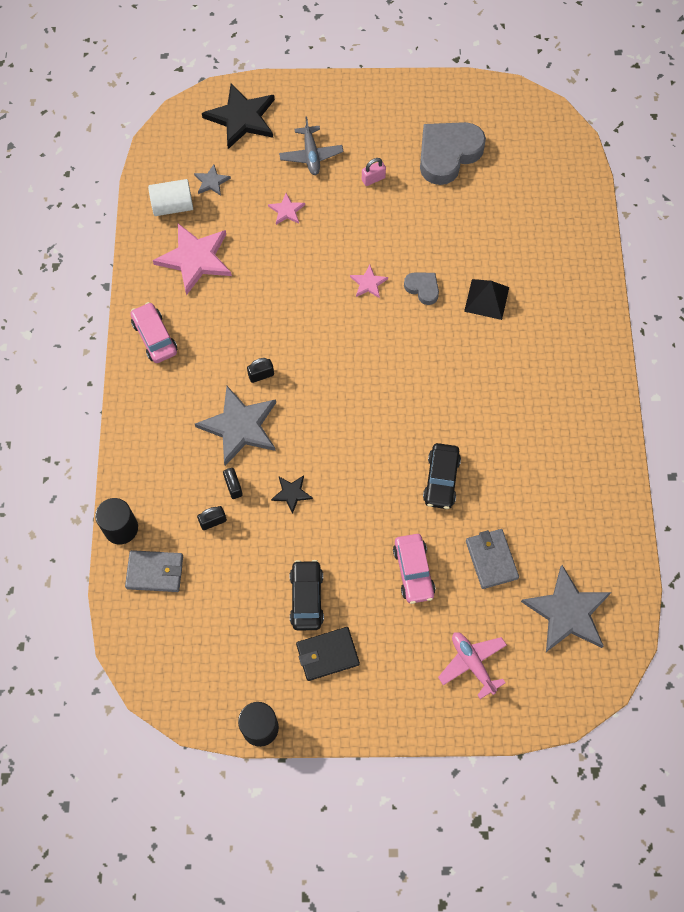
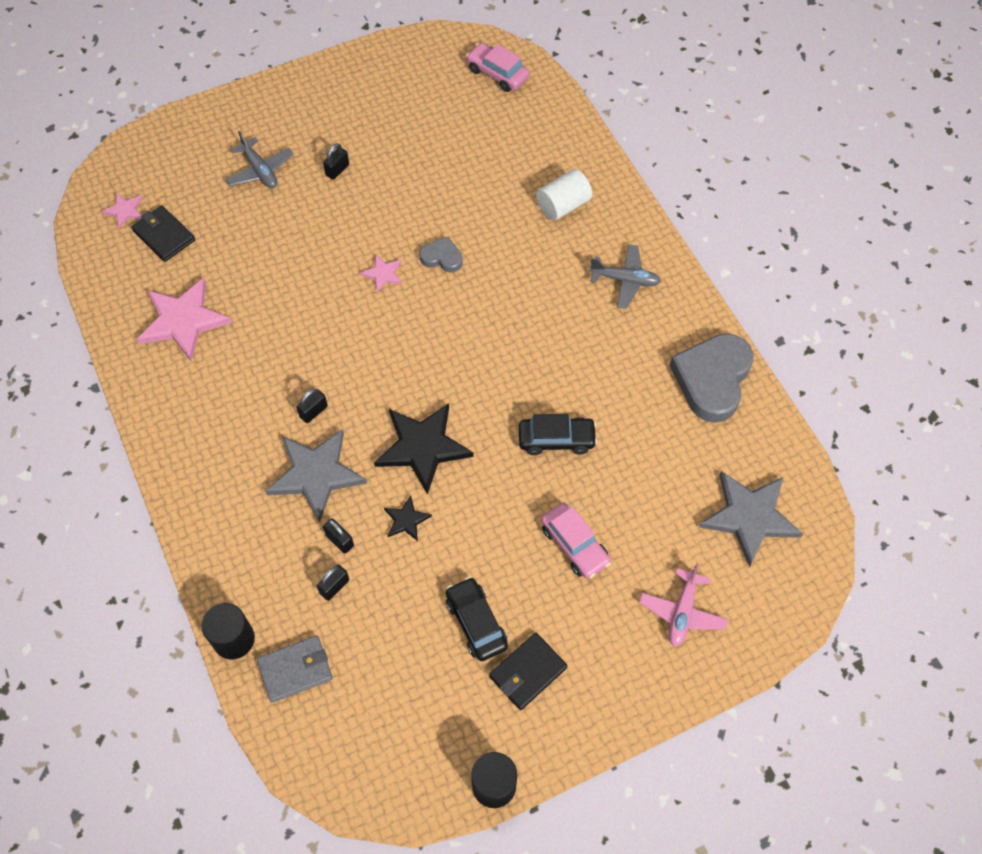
camera: 25 degrees left, 5 degrees down
pink car [130,302,177,363] -> pink car moved to [466,43,530,92]
white cylinder [148,179,193,216] -> white cylinder moved to [536,169,592,221]
grey star [194,164,231,196] -> black wallet [131,205,195,262]
black star [202,84,275,149] -> black star moved to [374,403,474,495]
pink star [268,193,305,225] -> pink star moved to [101,193,142,228]
pink padlock [362,158,386,186] -> black padlock [323,143,349,180]
grey heart [420,122,486,185] -> grey heart moved to [670,334,754,423]
black car [423,443,461,509] -> black car turned 75 degrees counterclockwise [519,414,597,455]
pink plane [438,632,507,699] -> pink plane turned 105 degrees counterclockwise [639,563,728,647]
black pyramid [464,279,509,320] -> none
grey wallet [466,529,519,589] -> none
none -> grey plane [589,244,661,309]

